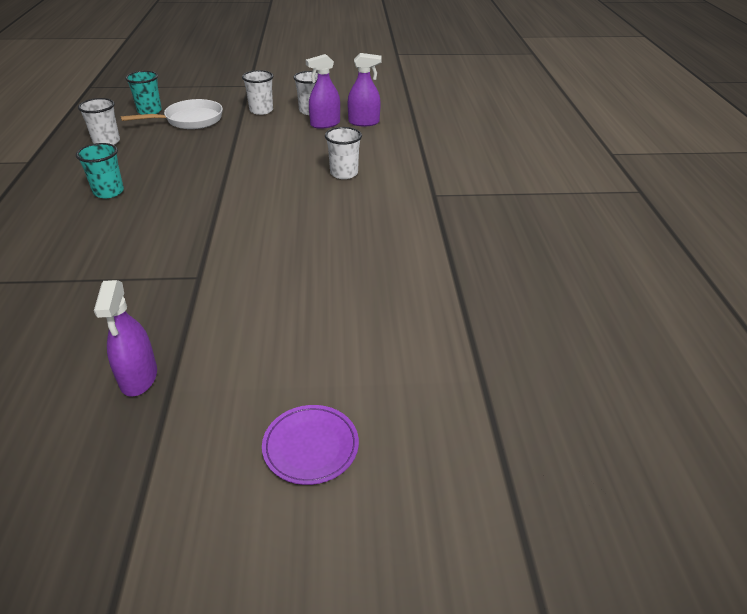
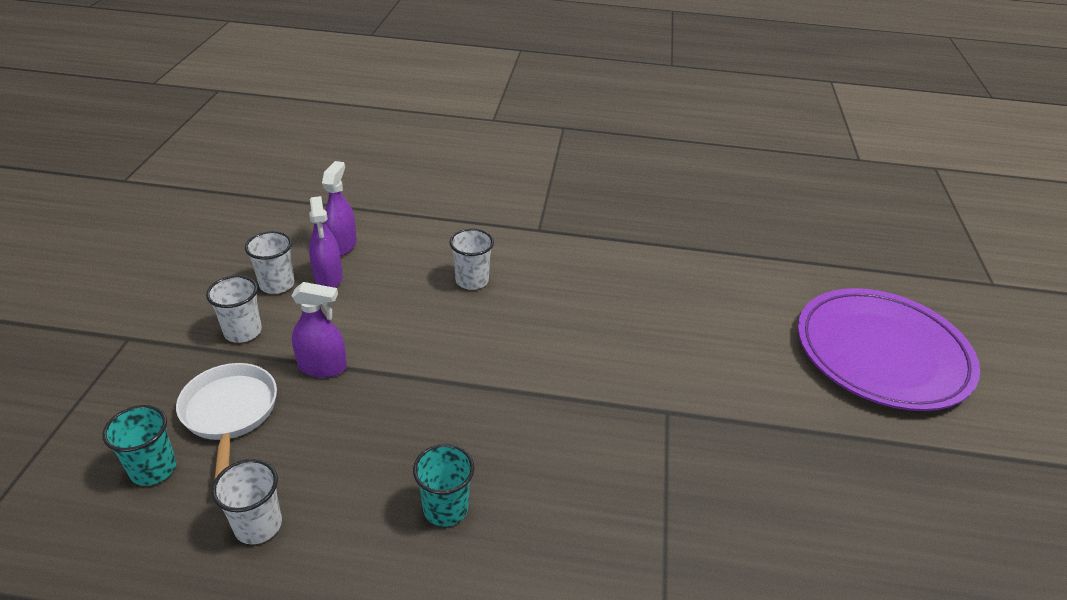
camera: 80 degrees left, 0 degrees up
purple spray bottle [94,280,157,397] -> purple spray bottle moved to [291,282,347,378]
purple plate [262,405,359,485] -> purple plate [798,288,980,411], size x2.39

